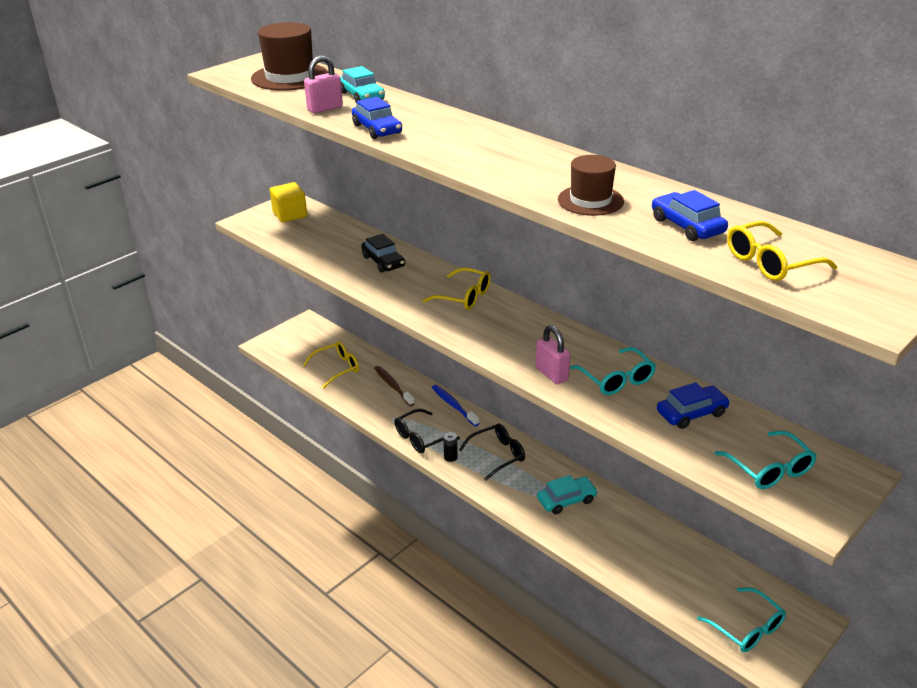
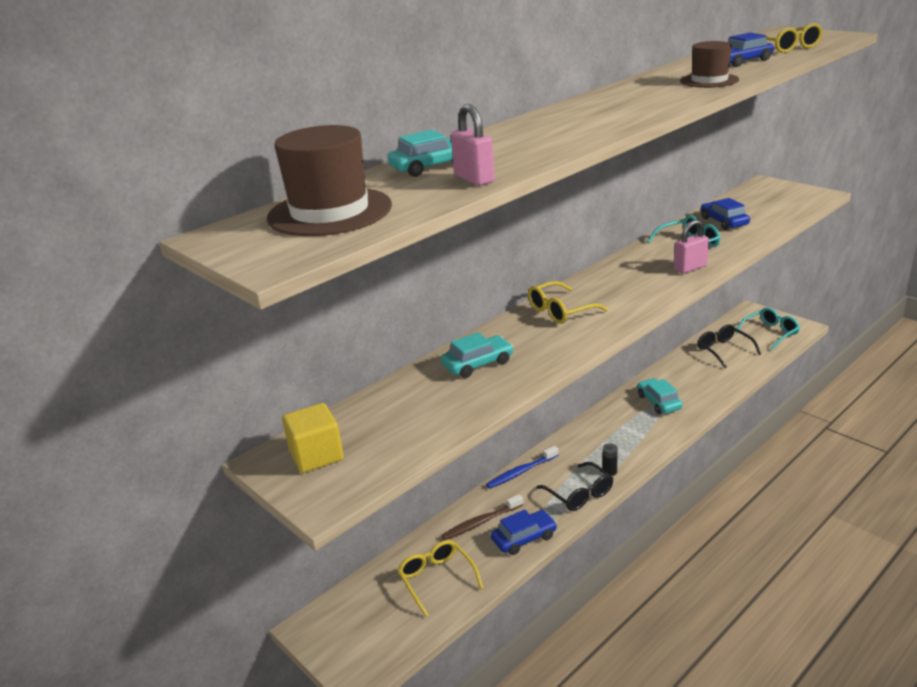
camera: 85 degrees left, 5 degrees down
blue car [352,97,402,139] -> blue car moved to [491,509,557,555]
black car [361,234,405,273] -> turquoise car [441,332,514,378]
yellow glasses [423,267,491,310] -> yellow glasses turned 150 degrees counterclockwise [528,281,608,324]
black glasses [459,423,525,481] -> black glasses moved to [697,324,761,368]
turquoise glasses [715,431,817,489] -> none

